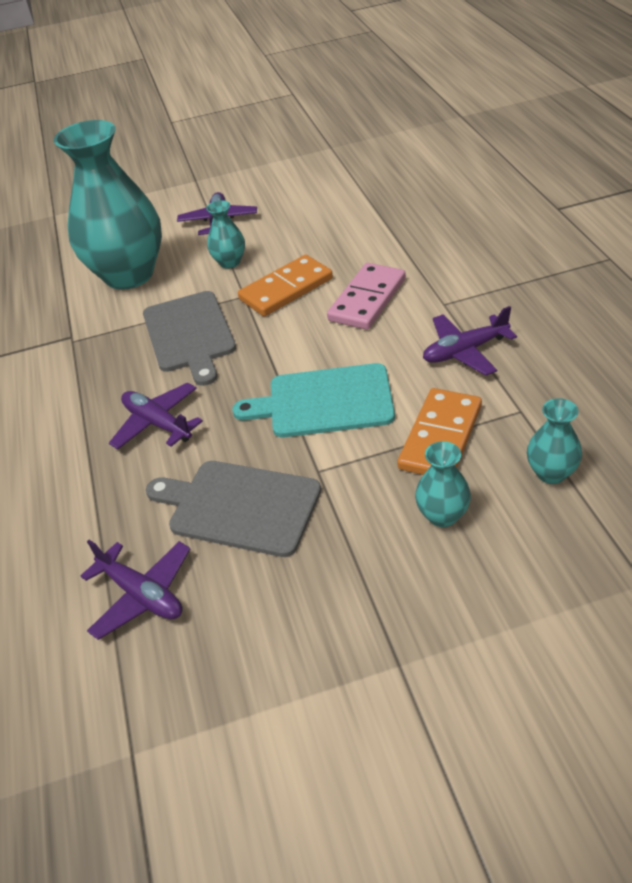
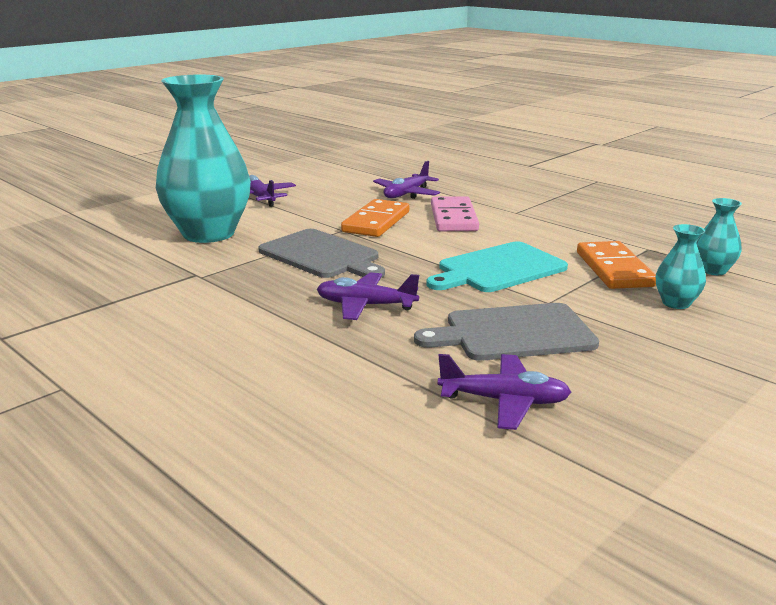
camera: 35 degrees left, 20 degrees down
turquoise vase [206,200,245,269] -> none
purple plane [423,306,517,376] -> purple plane moved to [373,161,440,199]

